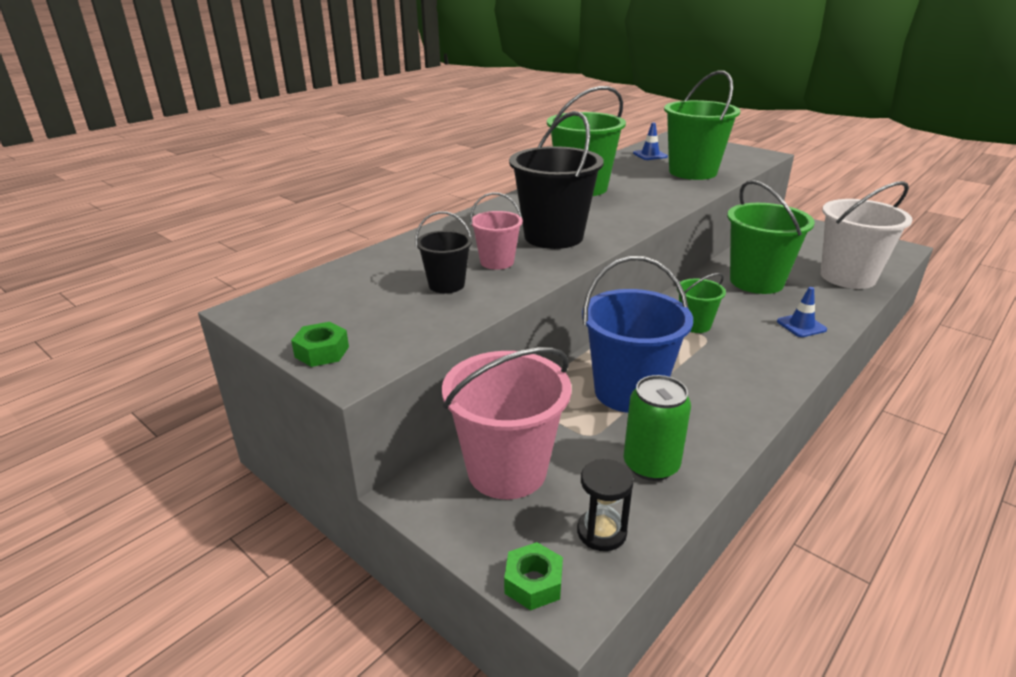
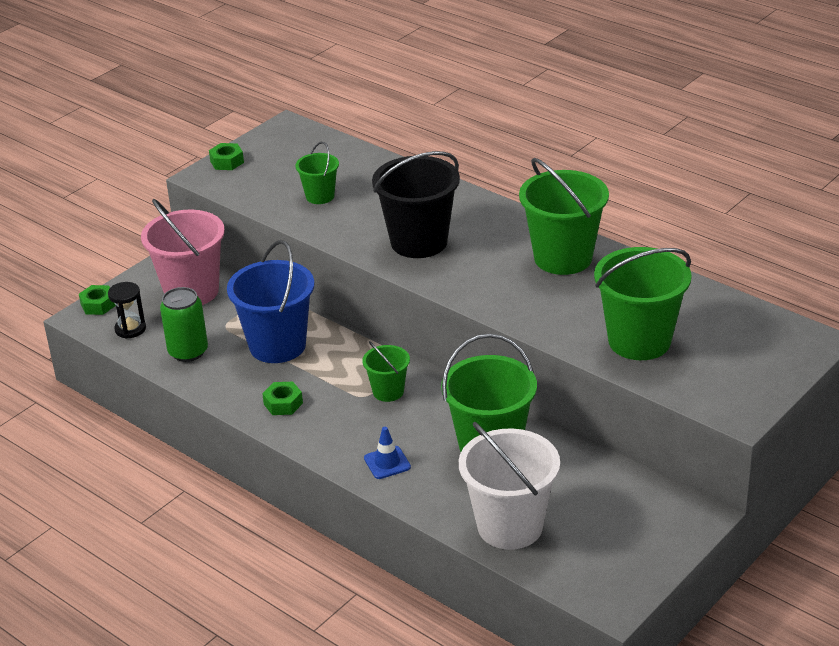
camera: 90 degrees right, 5 degrees up
black bucket [415,211,472,293] -> green bucket [295,142,339,204]
pink bucket [470,192,523,270] -> none
blue traffic cone [633,122,668,160] -> none
none -> green nut [262,382,303,415]

